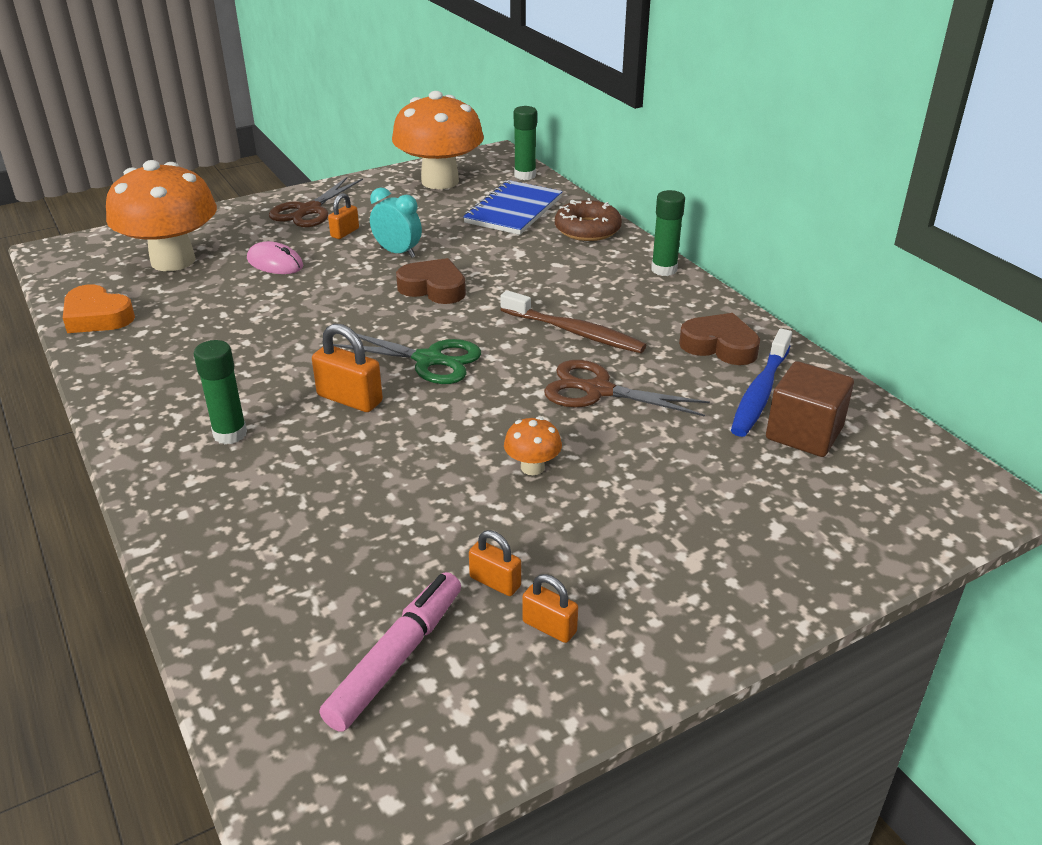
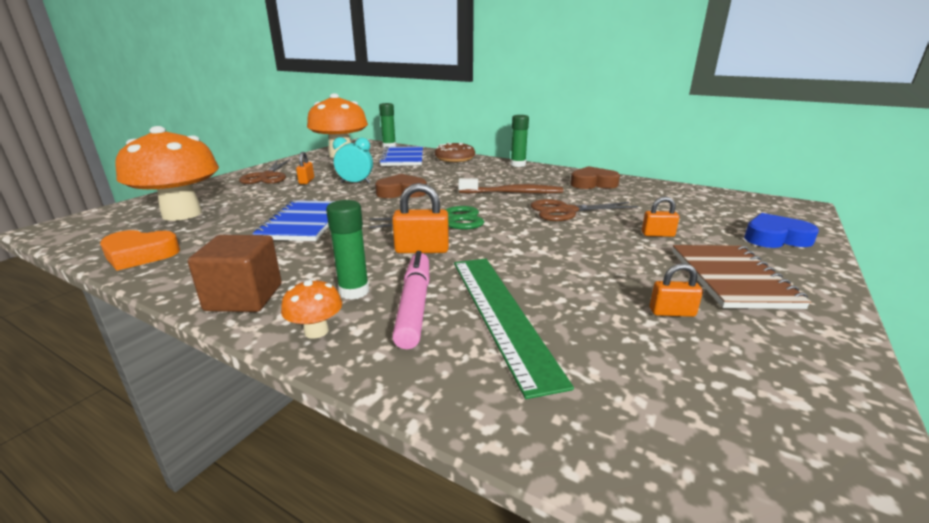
camera: 30 degrees left, 10 degrees down
pink mouse [247,241,303,274] -> none
pink marker [319,572,461,732] -> pink marker moved to [392,251,430,349]
orange mushroom [504,417,562,475] -> orange mushroom moved to [281,279,342,339]
orange padlock [522,574,578,643] -> orange padlock moved to [642,196,679,237]
blue toothbrush [731,329,792,437] -> none
brown cube [766,361,854,457] -> brown cube moved to [188,235,282,312]
none -> blue notebook [252,200,335,241]
none -> green ruler [454,259,574,399]
none -> brown notebook [672,245,811,309]
none -> blue heart [744,213,819,248]

